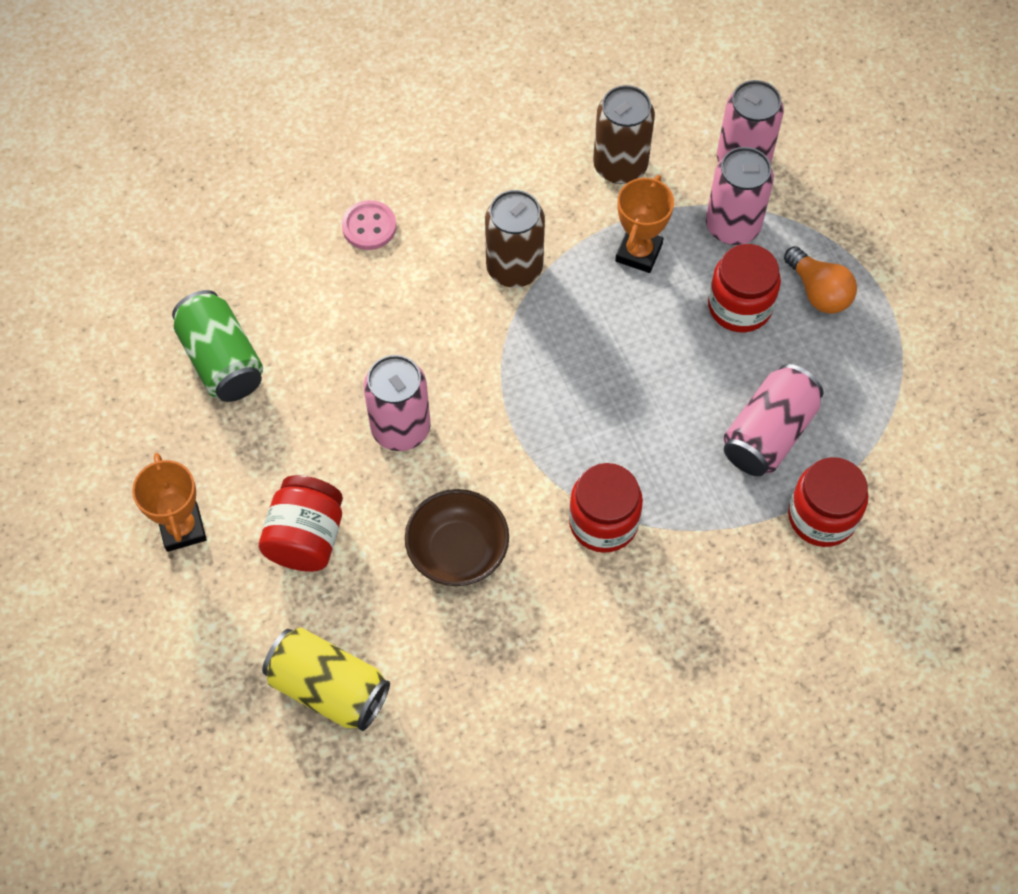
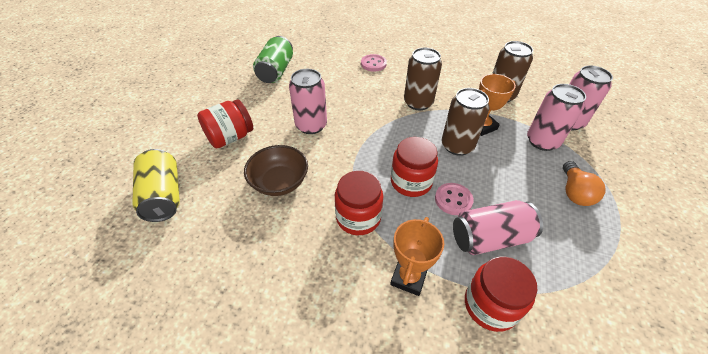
camera: 40 degrees right, 15 degrees down
orange trophy [132,453,207,552] -> orange trophy moved to [390,217,444,296]
red jar [708,244,781,332] -> red jar moved to [391,137,438,197]
none -> pink button [435,183,474,215]
none -> brown can [442,88,490,156]

